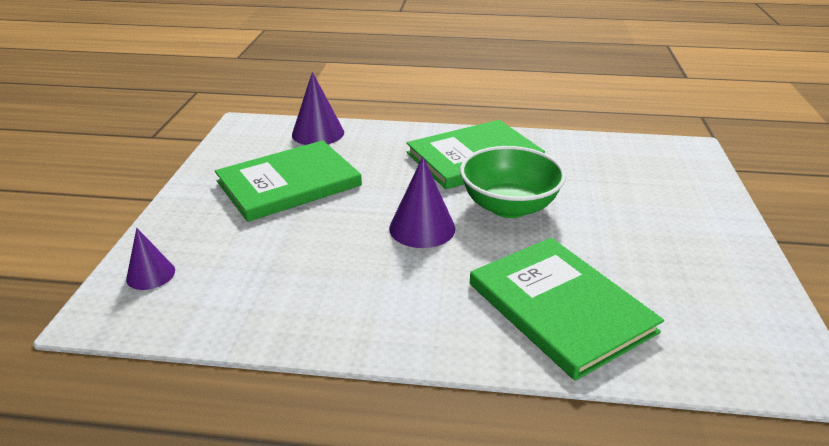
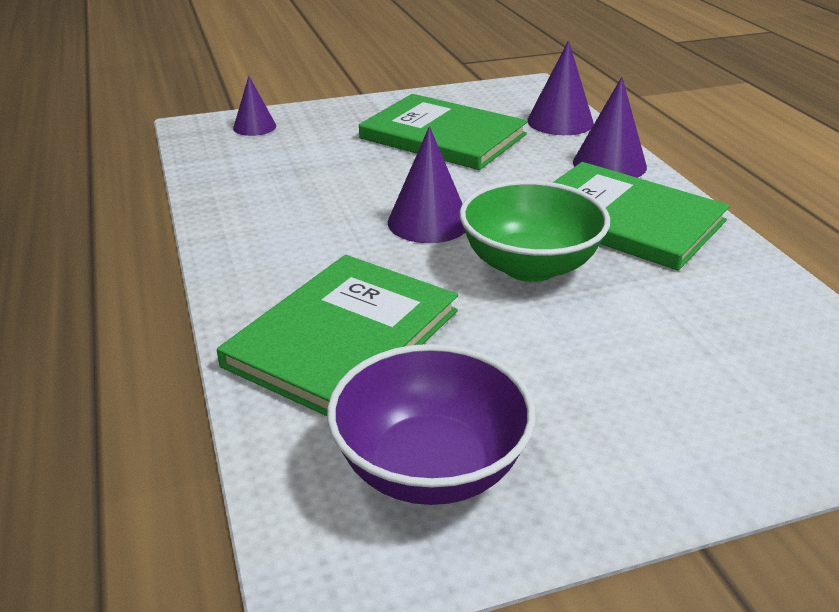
camera: 65 degrees right, 0 degrees up
none -> purple bowl [327,344,536,505]
none -> purple cone [573,77,647,178]

